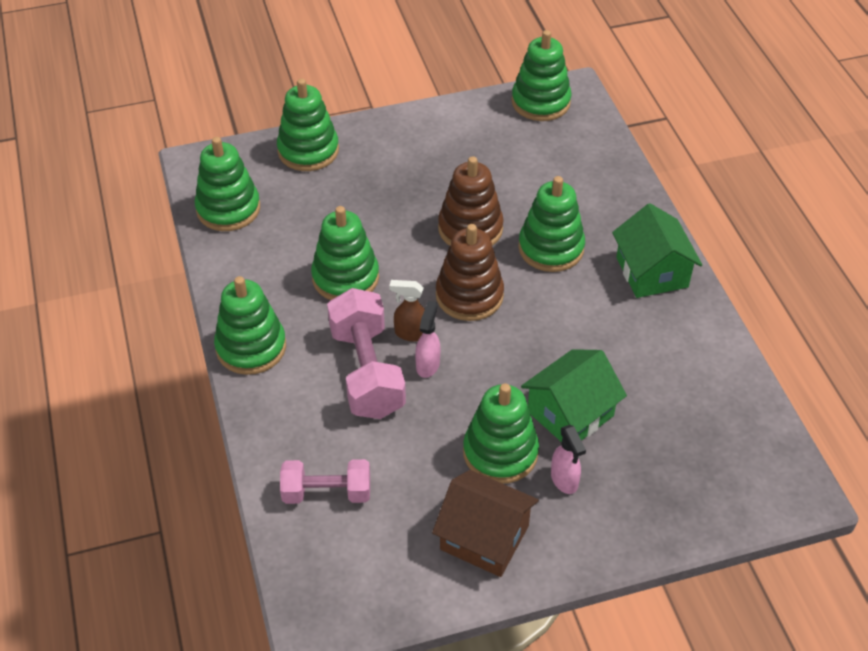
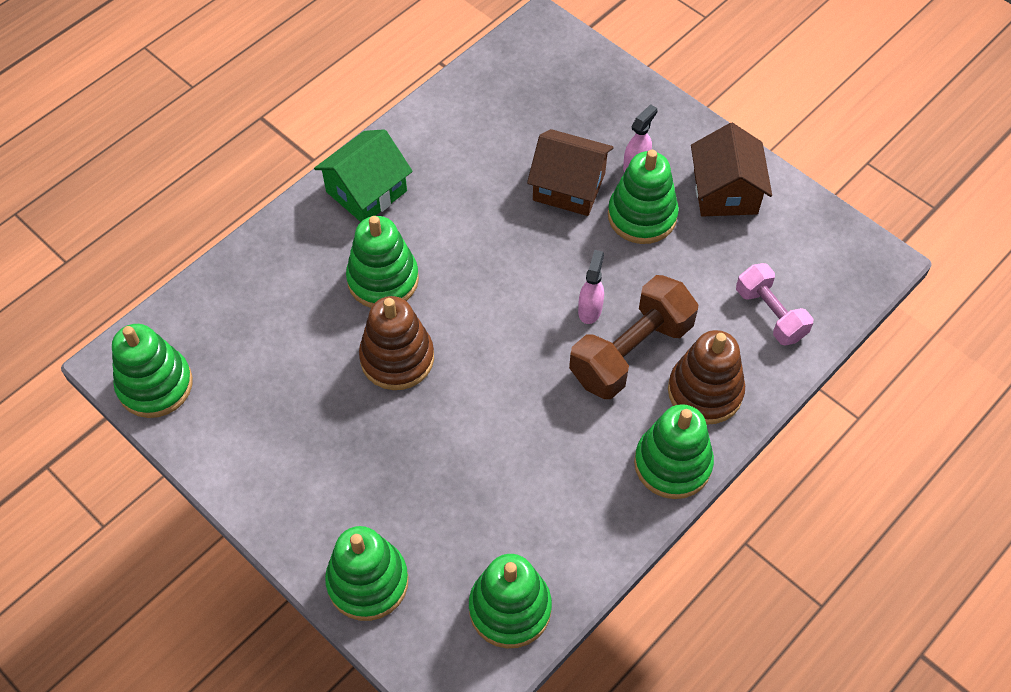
camera: 120 degrees left, 10 degrees up
green stacking toy [311,206,379,300] -> none
pink dumbbell [327,288,406,419] -> brown dumbbell [569,275,699,399]
brown spray bottle [389,280,425,342] -> none
pink spray bottle [415,301,440,378] -> pink spray bottle turned 120 degrees clockwise [578,250,604,324]
brown stacking toy [436,224,504,321] -> brown stacking toy moved to [668,330,745,425]
green house [521,349,627,442] -> brown house [527,129,614,216]

